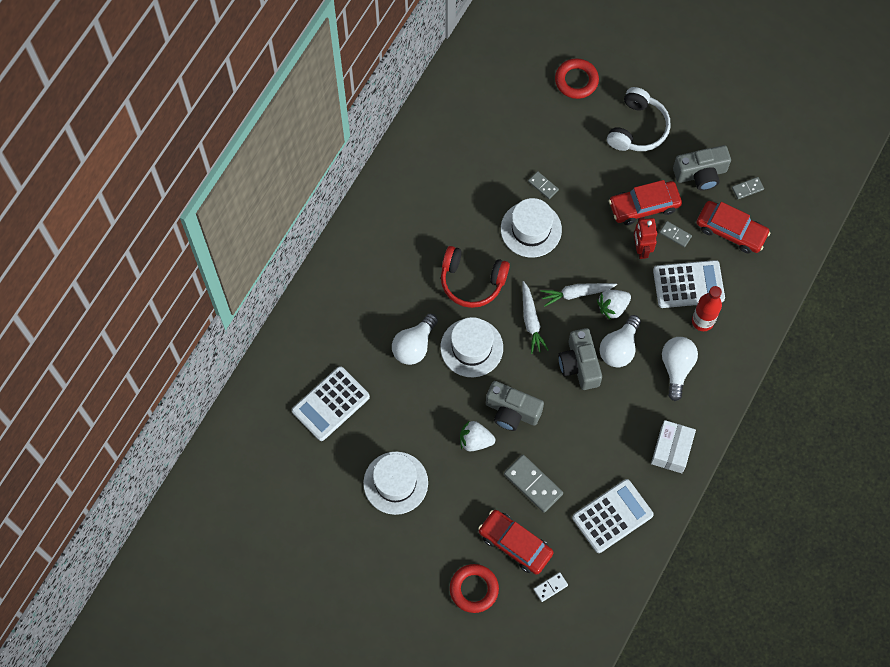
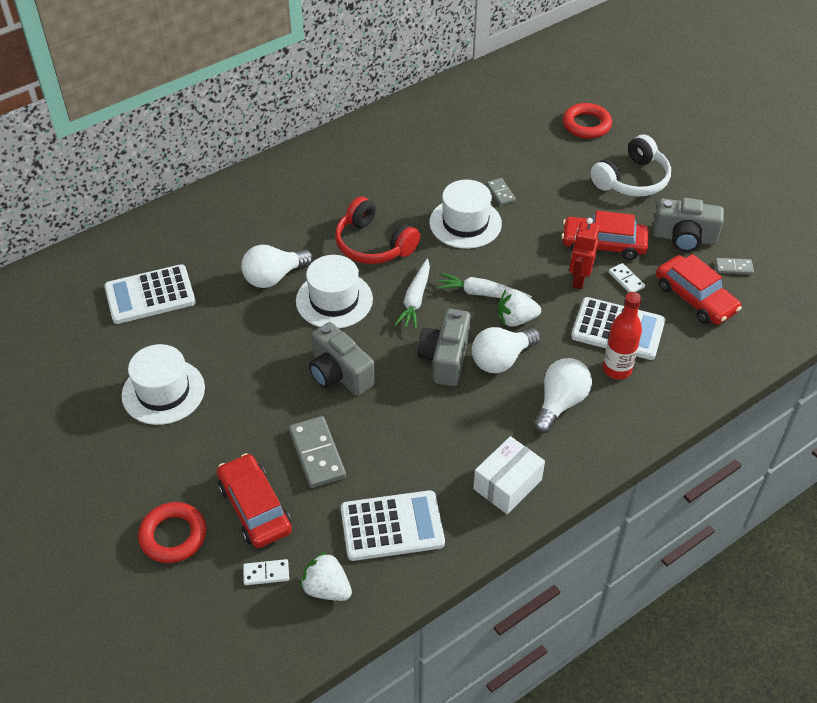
camera: 25 degrees right, 20 degrees down
white strawberry [460,421,495,451] -> white strawberry moved to [300,551,352,601]
grey domino [660,221,692,247] -> white domino [609,263,645,292]

